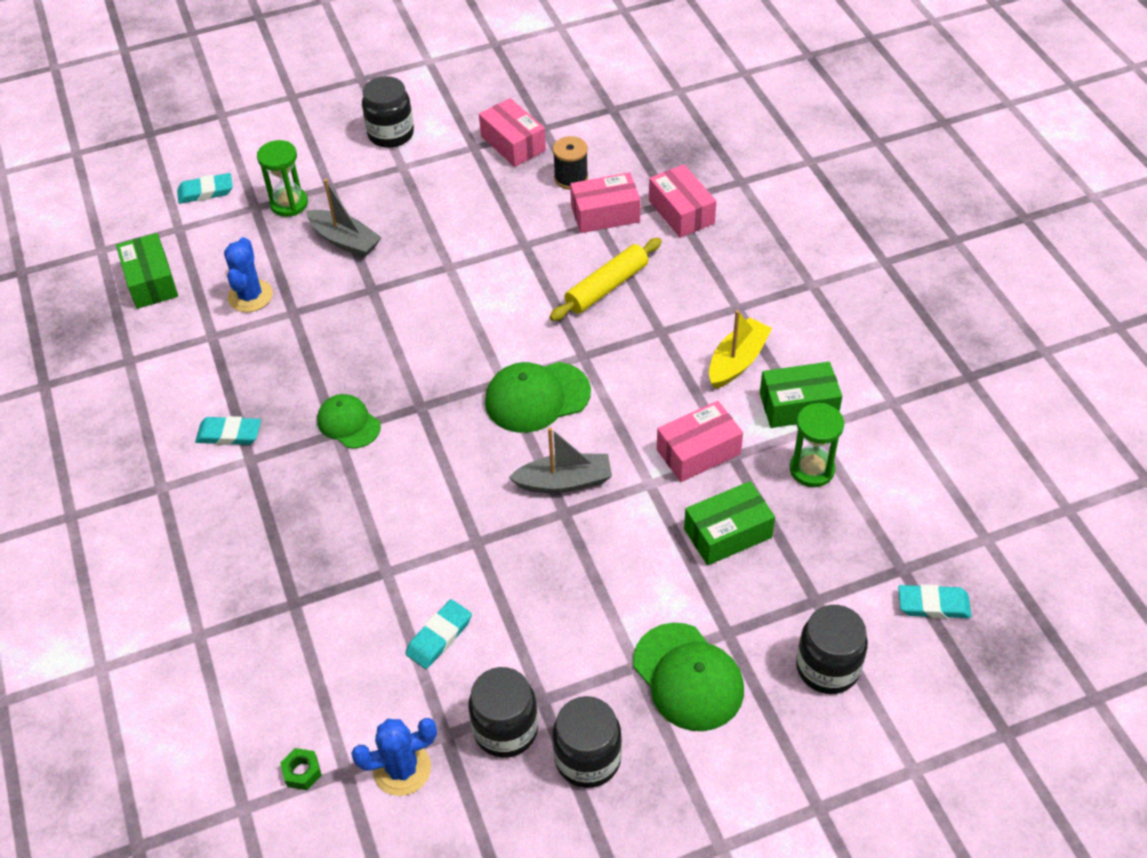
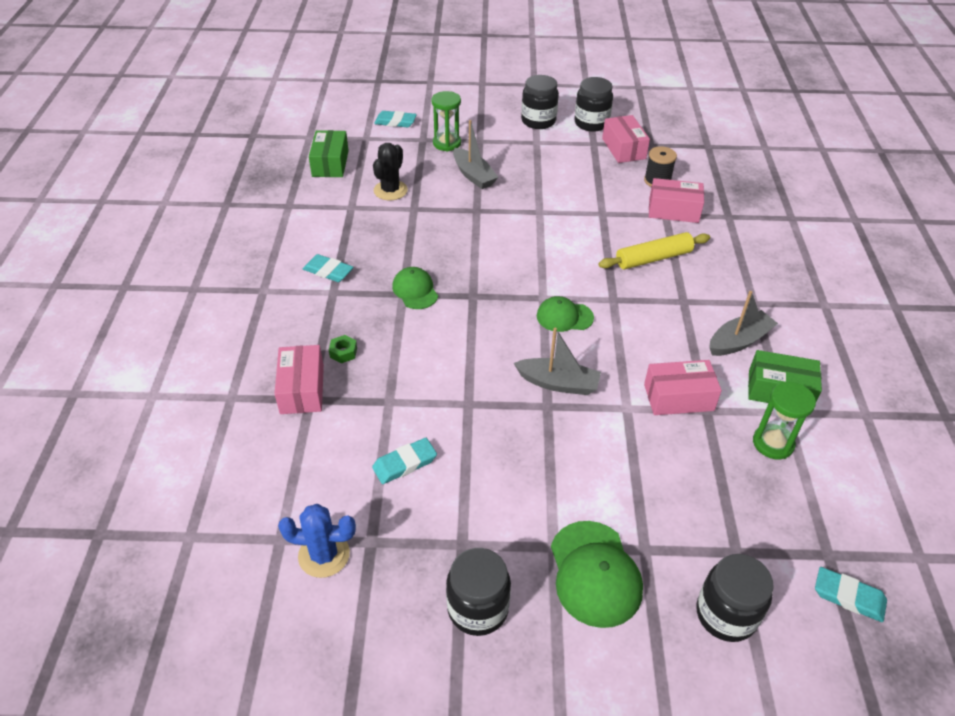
camera: 20 degrees right, 5 degrees down
blue cactus [224,237,273,312] -> black cactus [373,143,408,200]
green nut [280,748,322,790] -> green nut moved to [329,335,357,363]
black jar [468,667,538,758] -> black jar moved to [574,77,613,132]
green cap [485,362,591,433] -> green cap [537,296,594,332], size x0.64
pink box [649,164,716,238] -> pink box moved to [274,345,324,414]
green box [684,481,775,565] -> none
yellow boat [709,310,772,389] -> grey boat [709,291,778,356]

